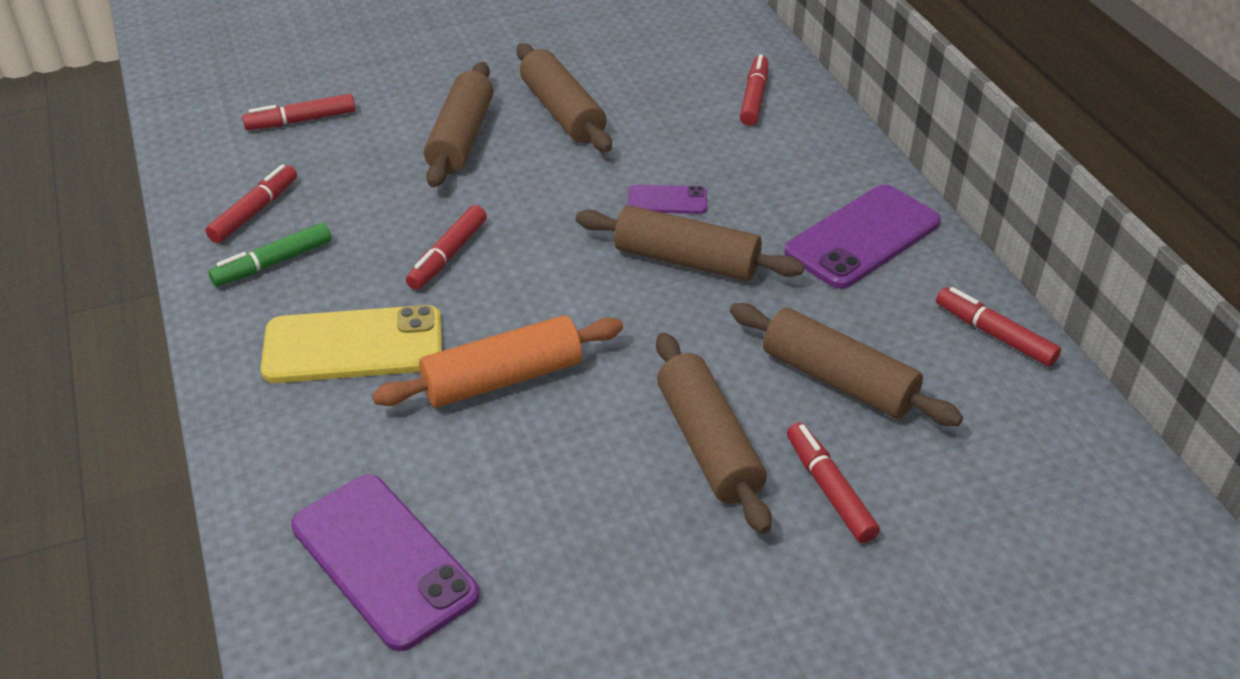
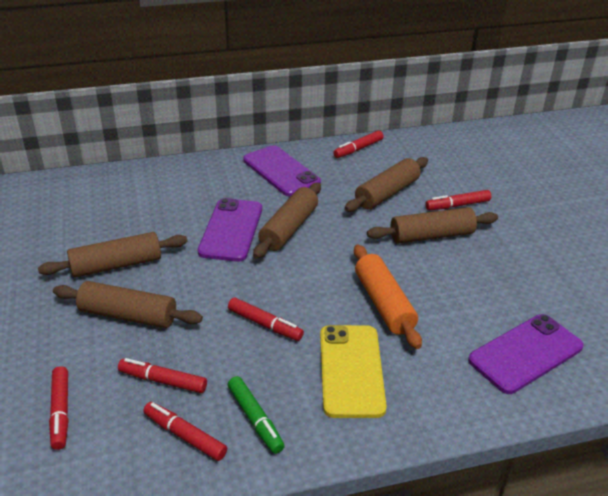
camera: 85 degrees left, 5 degrees down
purple phone [628,185,707,214] -> purple phone [198,198,262,262], size x1.96
red marker [740,54,768,126] -> red marker moved to [118,358,207,393]

